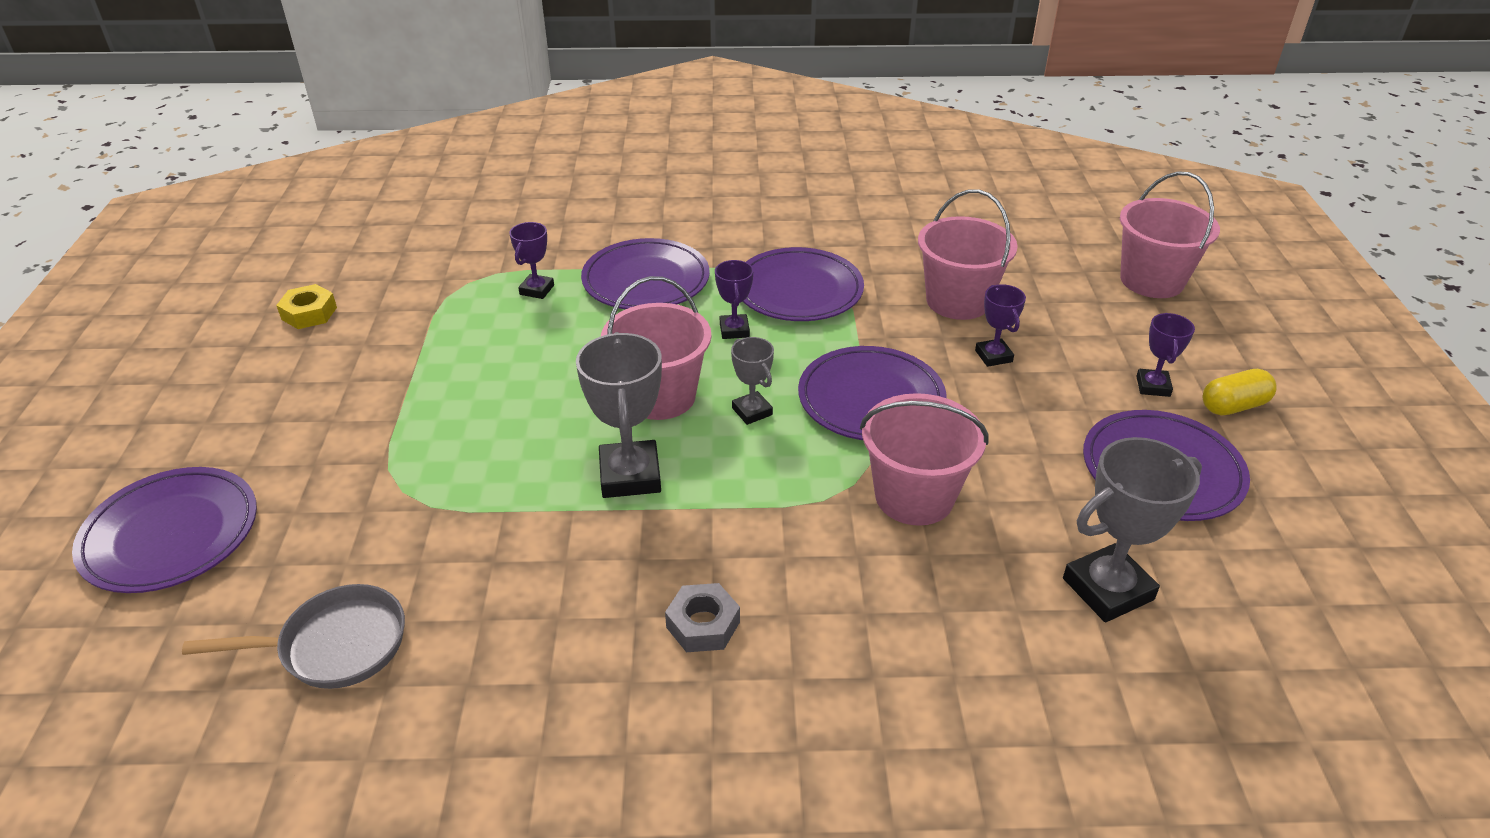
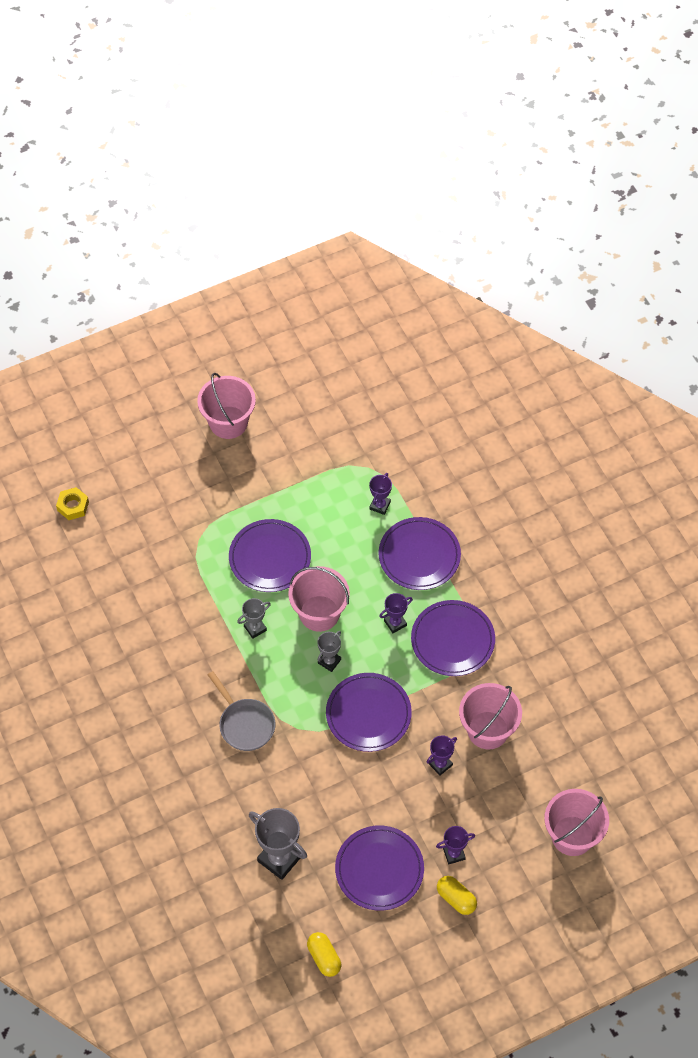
camera: 65 degrees right, 20 degrees up
purple plate [72,467,257,593] -> purple plate moved to [229,519,311,592]
grey pan [182,584,405,689] -> grey pan moved to [208,671,275,751]
yellow nut [276,284,337,329] -> yellow nut moved to [56,487,89,520]
purple trophy [509,222,554,299] -> purple trophy turned 60 degrees counterclockwise [369,473,392,515]
grey trophy [576,332,662,498] -> grey trophy [237,598,271,639], size x0.56
grey nut [665,583,740,652] -> none
pink bucket [860,393,989,526] -> pink bucket moved to [197,373,256,439]
none -> yellow capsule [307,932,341,977]

